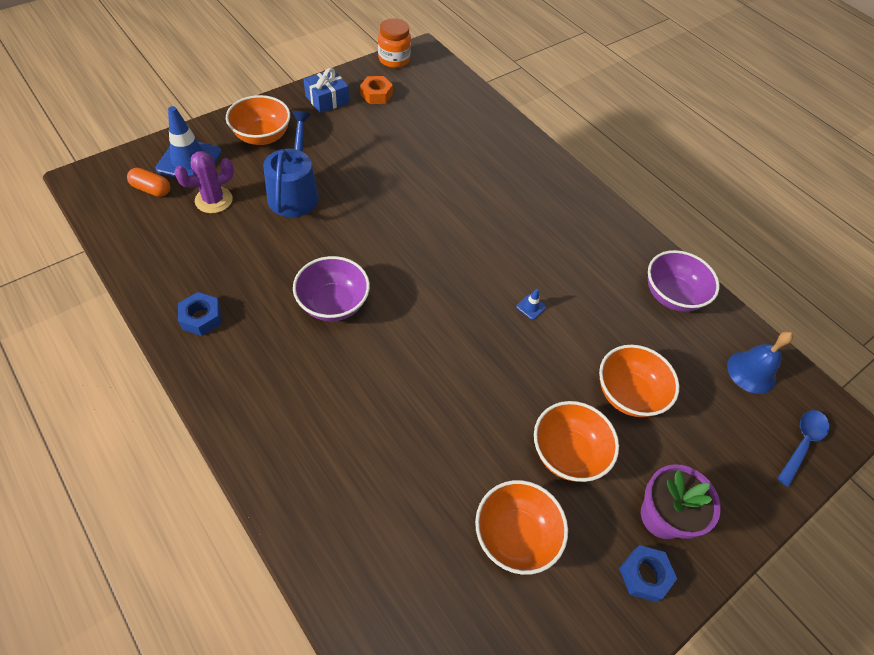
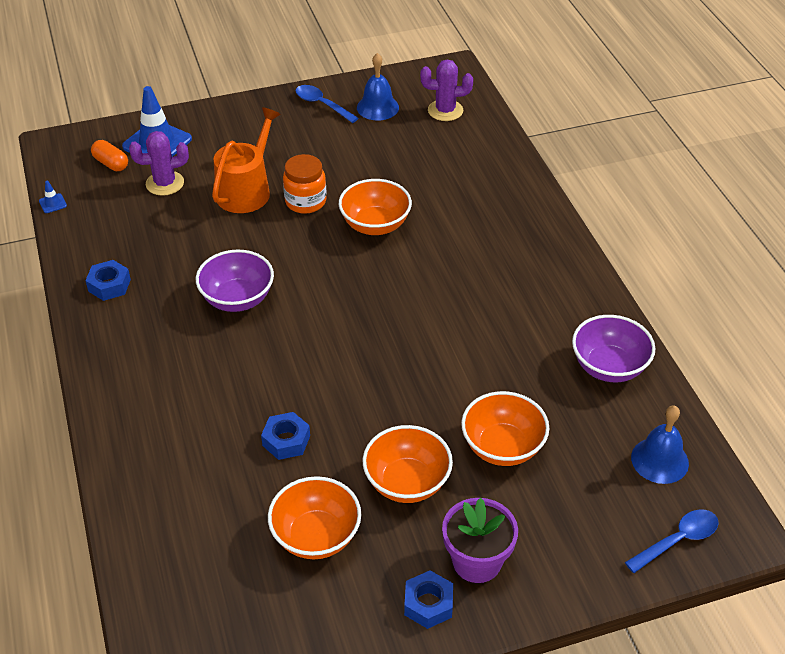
camera: 25 degrees right, 10 degrees down
orange bowl [226,95,290,145] -> orange bowl moved to [339,179,412,235]
blue watering can [263,111,319,217] -> orange watering can [212,107,281,213]
blue gift [303,68,349,113] -> blue spoon [296,85,359,123]
orange nut [360,76,393,104] -> blue bell [357,53,399,121]
orange jar [378,18,411,68] -> orange jar moved to [283,154,327,214]
blue traffic cone [516,289,546,320] -> blue traffic cone moved to [39,181,67,213]
none -> blue nut [261,412,310,460]
none -> purple cactus [420,60,473,121]

